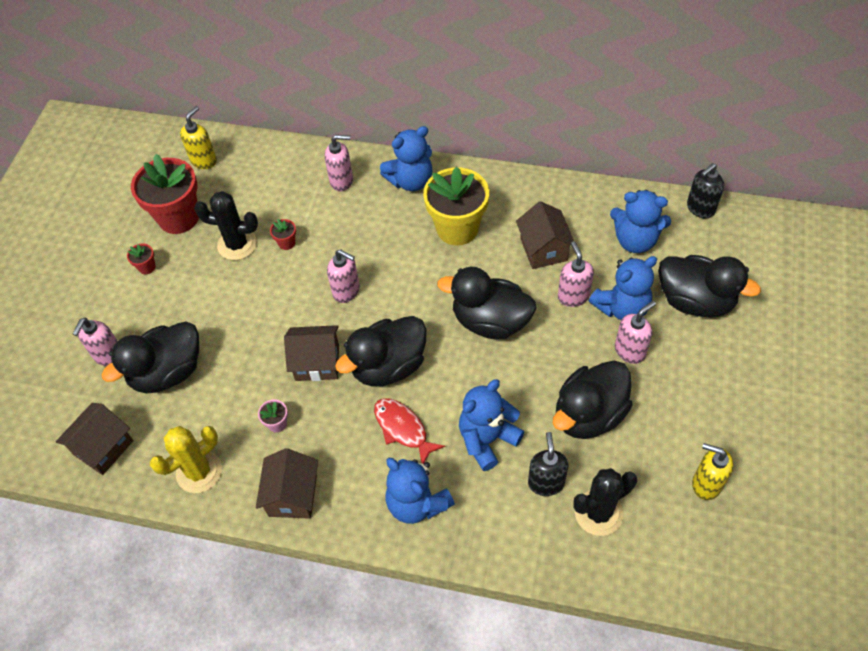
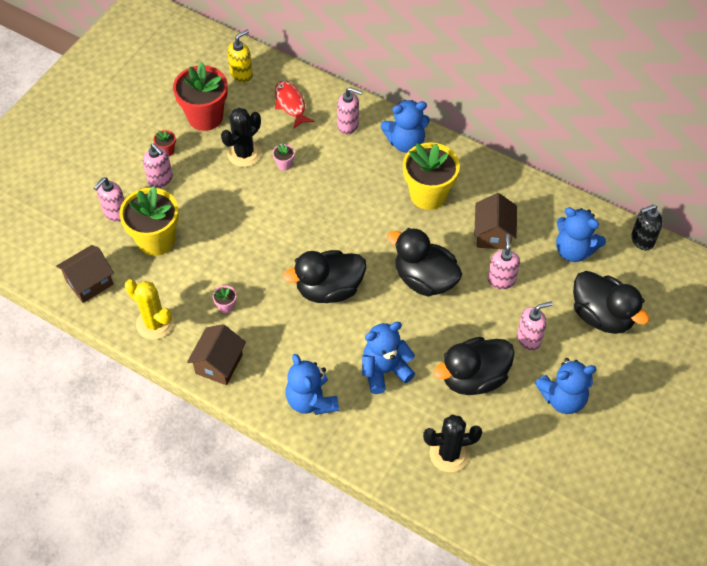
camera: 15 degrees right, 0 degrees up
black duck [102,321,199,394] -> yellow flower pot [119,186,179,256]
yellow cactus [150,426,222,493] -> yellow cactus turned 60 degrees clockwise [125,279,174,340]
black cactus [194,191,258,260] -> black cactus turned 75 degrees counterclockwise [221,108,262,167]
red flower pot [270,219,296,250] -> pink flower pot [273,143,295,171]
brown house [284,325,339,381] -> none
pink soap dispenser [327,249,360,303] -> pink soap dispenser moved to [143,143,173,188]
red fish [374,398,445,464] -> red fish moved to [275,81,314,129]
black soap dispenser [528,432,568,496] -> none
blue teddy bear [589,256,657,320] -> blue teddy bear moved to [535,358,596,414]
yellow soap dispenser [692,443,734,500] -> none

